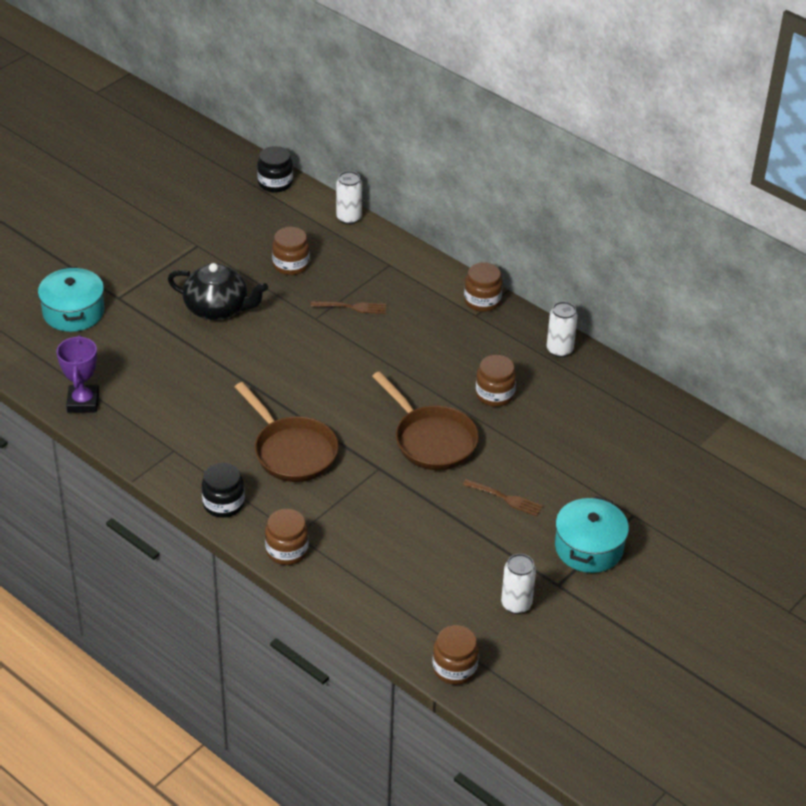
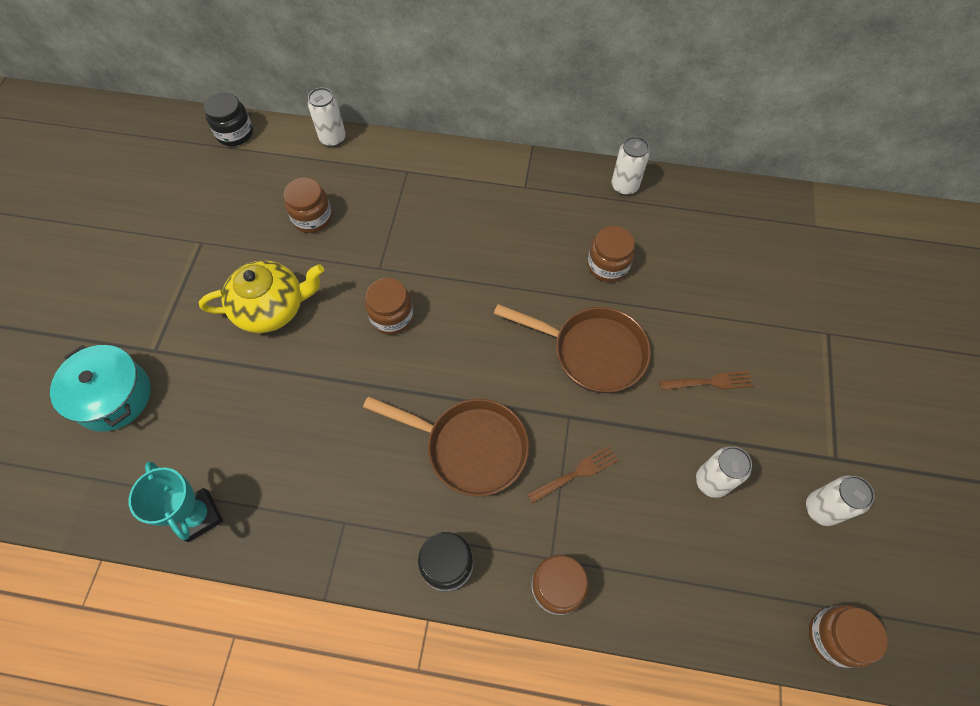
camera: 30 degrees left, 20 degrees up
purple trophy [56,335,99,413] -> turquoise trophy [129,461,223,542]
black teapot [168,263,268,320] -> yellow teapot [199,260,324,333]
brown fork [311,301,386,314] -> brown fork moved to [527,446,619,504]
brown jar [464,262,503,312] -> brown jar moved to [365,278,414,335]
turquoise pot [555,496,629,573] -> none
none -> white can [696,446,752,498]

